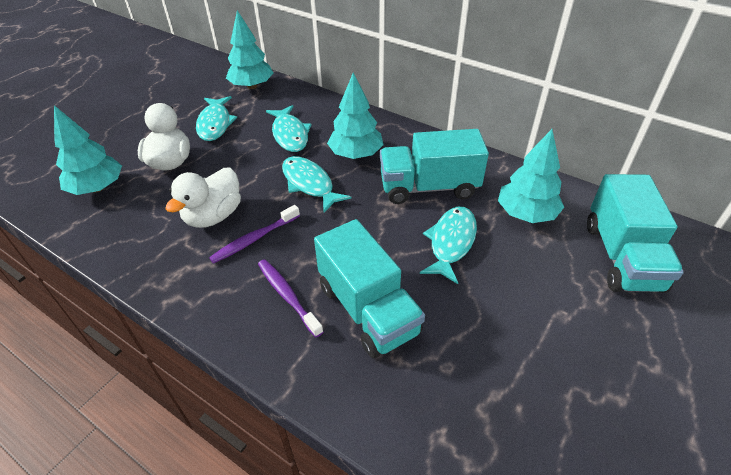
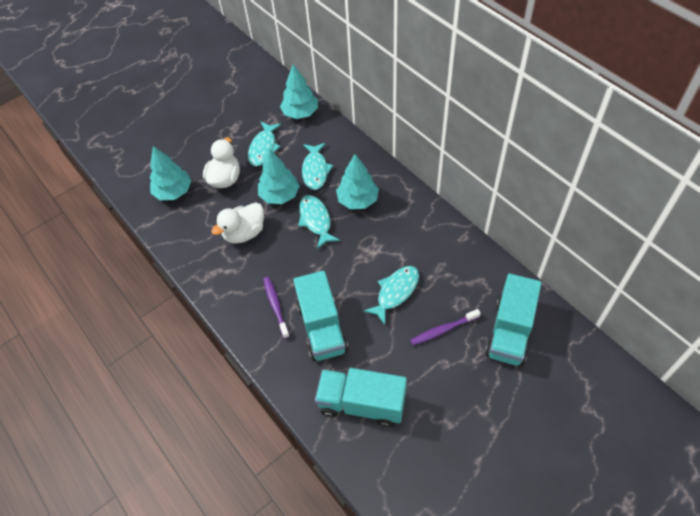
camera: 20 degrees right, 10 degrees up
purple toothbrush [209,205,300,264] -> purple toothbrush moved to [410,309,481,345]
turquoise truck [380,129,489,204] -> turquoise truck moved to [315,368,407,427]
turquoise tree [498,129,564,223] -> turquoise tree moved to [258,149,300,204]

